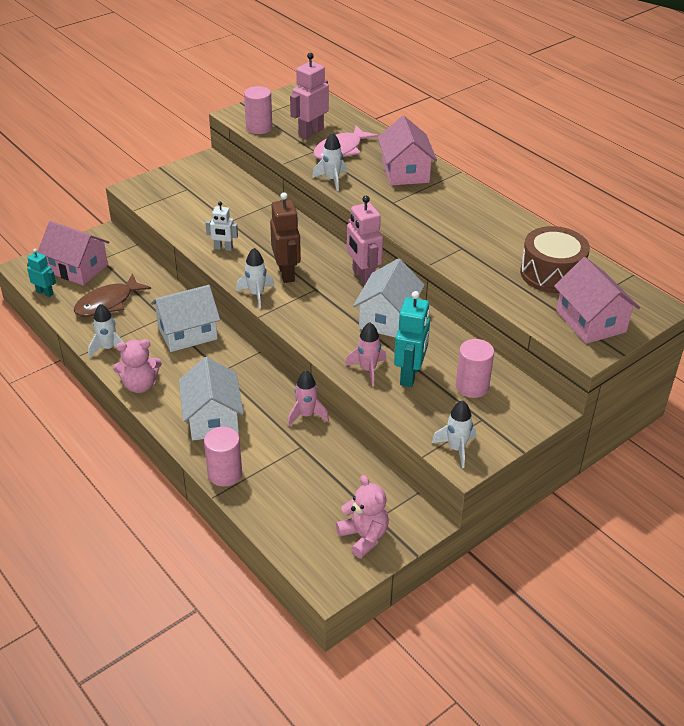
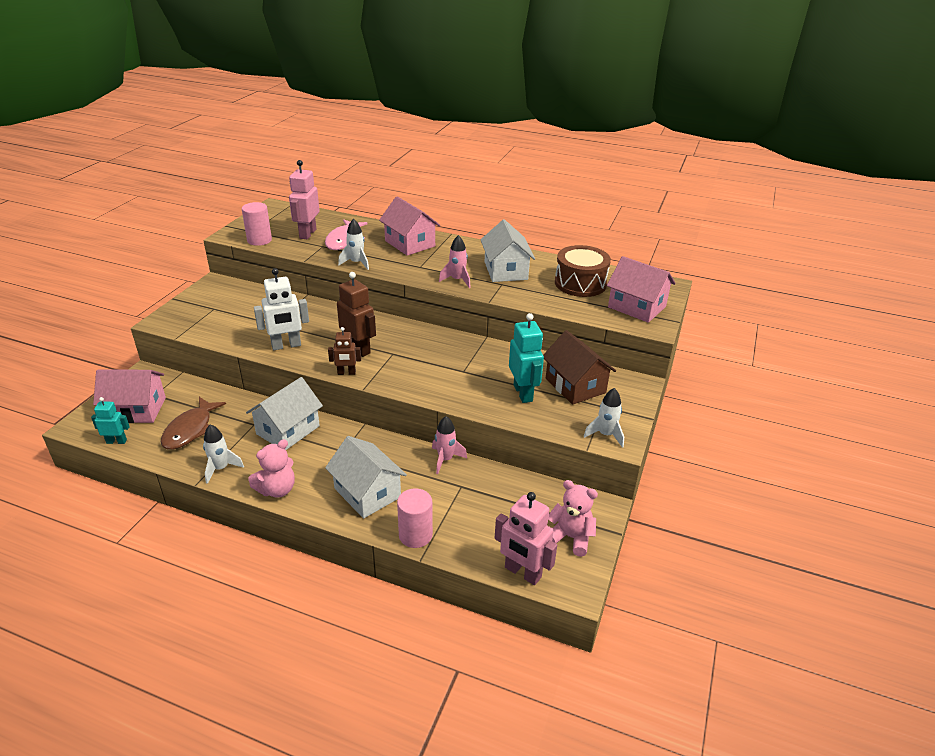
camera: 30 degrees left, 5 degrees down
white robot [205,202,238,251] -> white robot [254,268,309,350], size x1.67
white rocket [236,248,274,309] -> brown robot [328,327,361,375]
pink rocket [345,322,386,387] -> pink rocket moved to [439,235,471,288]
pink robot [347,196,383,285] -> pink robot moved to [495,492,557,585]
white house [353,258,425,338] -> white house moved to [481,219,535,282]
pink cylinder [456,339,494,398] -> brown house [544,330,616,405]

